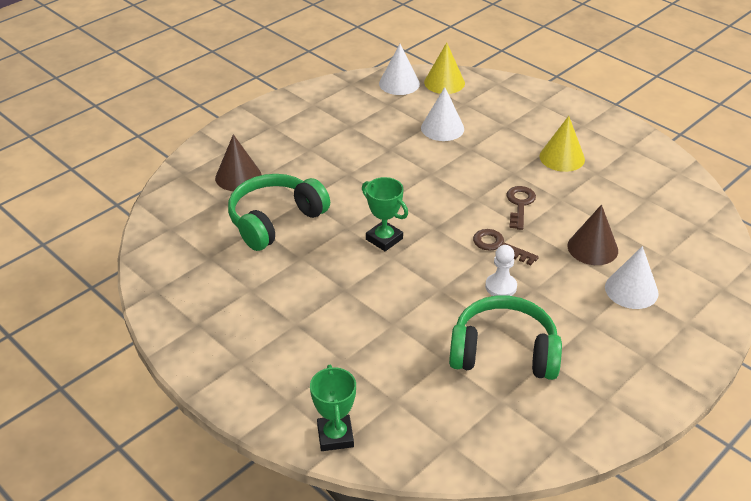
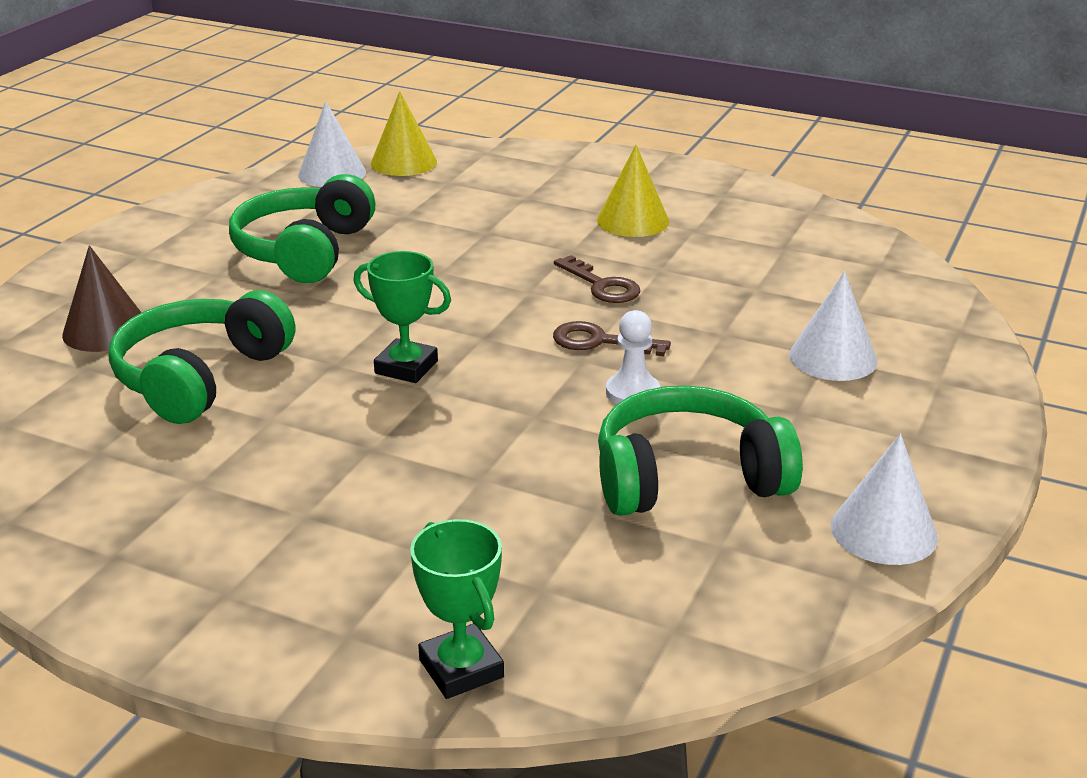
camera: 20 degrees left, 10 degrees down
white cone [421,87,464,141] -> white cone moved to [831,434,938,565]
brown key [507,186,536,230] -> brown key turned 150 degrees clockwise [554,255,640,303]
brown cone [567,205,618,265] -> none
none -> green headphones [229,174,376,283]

